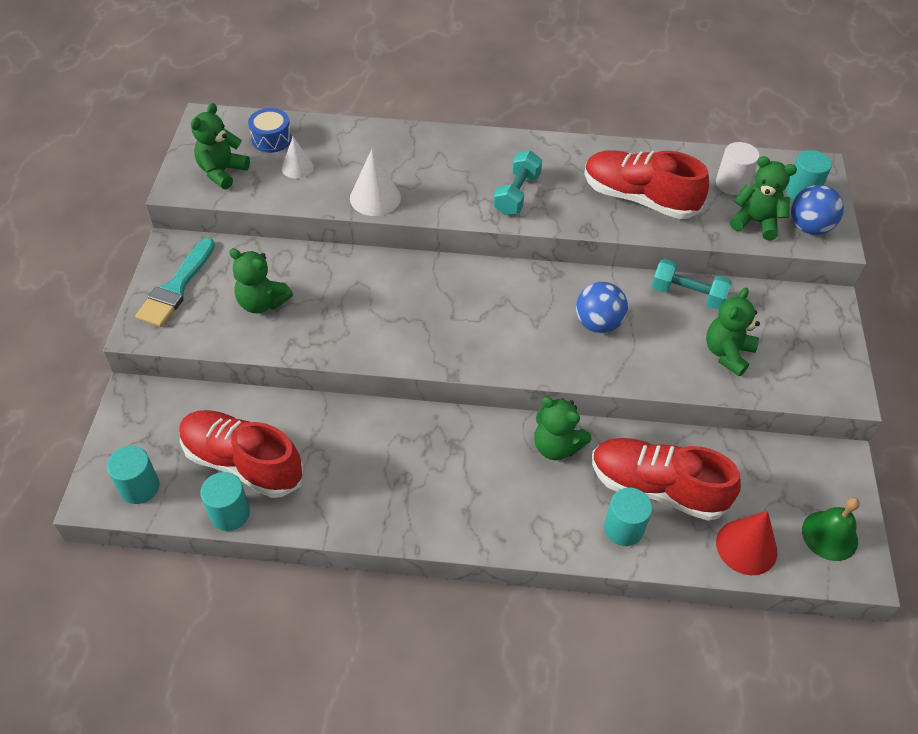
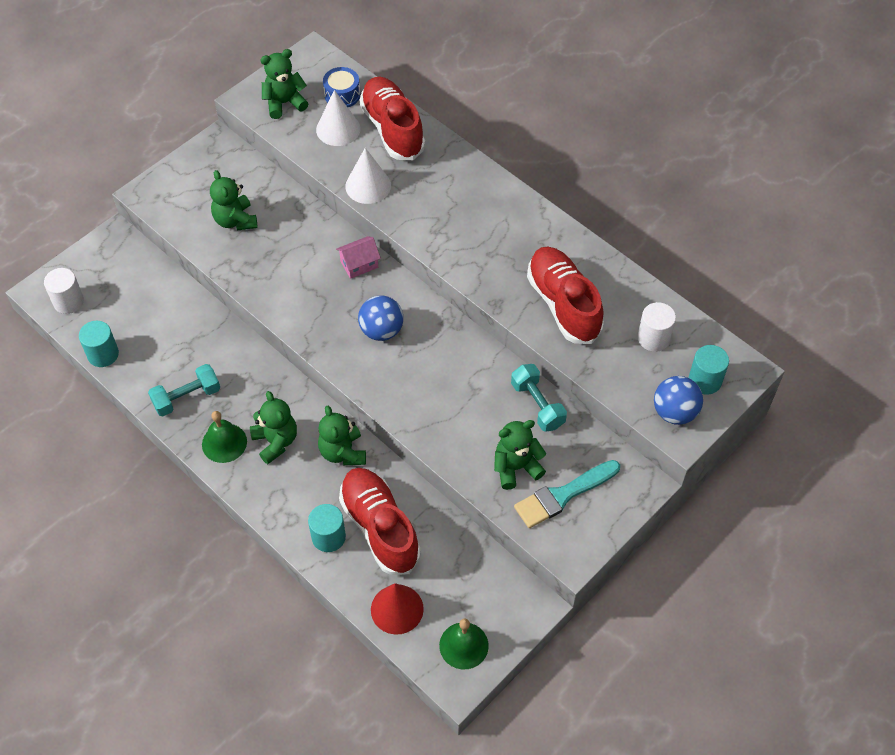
camera: 40 degrees right, 5 degrees up
turquoise cylinder [107,446,160,504] -> white cylinder [44,268,84,314]
turquoise brush [135,238,215,327] -> turquoise brush moved to [514,460,620,528]
red shoe [179,410,303,498] -> red shoe moved to [360,77,425,160]
white cone [282,137,314,179] -> white cone [316,90,361,146], size x1.56
turquoise dumbbell [493,151,542,215] -> turquoise dumbbell moved to [148,364,220,416]
blue ball [576,282,628,333] -> blue ball moved to [358,295,403,341]
green teddy bear [730,156,797,241] -> green teddy bear moved to [250,391,297,464]
none -> green bell [202,411,247,463]
none -> pink house [336,236,381,279]

